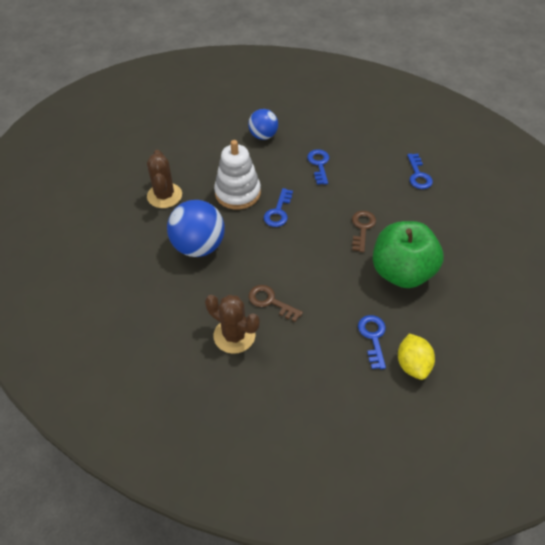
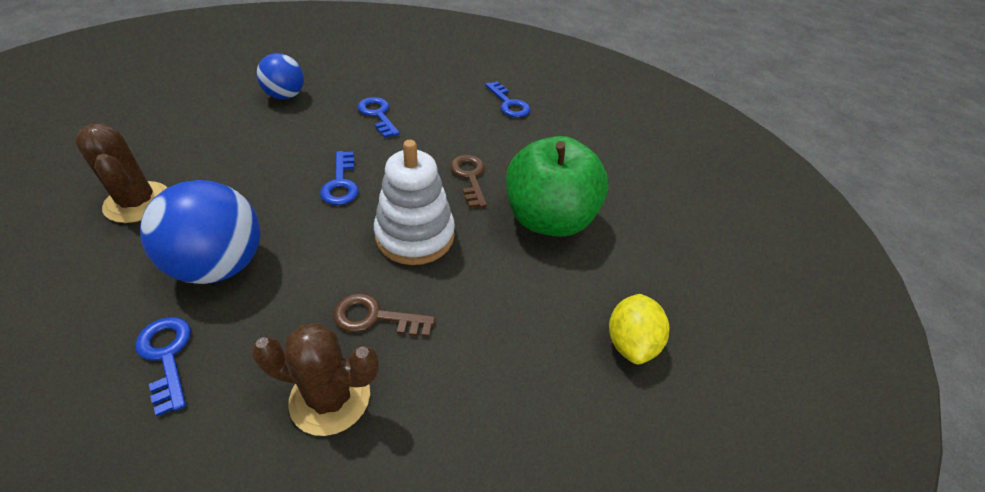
camera: 30 degrees left, 5 degrees down
white stacking toy [214,140,261,210] -> white stacking toy moved to [374,140,455,265]
blue key [358,315,386,369] -> blue key moved to [135,317,191,417]
yellow lemon [398,333,435,380] -> yellow lemon turned 45 degrees clockwise [609,294,670,364]

